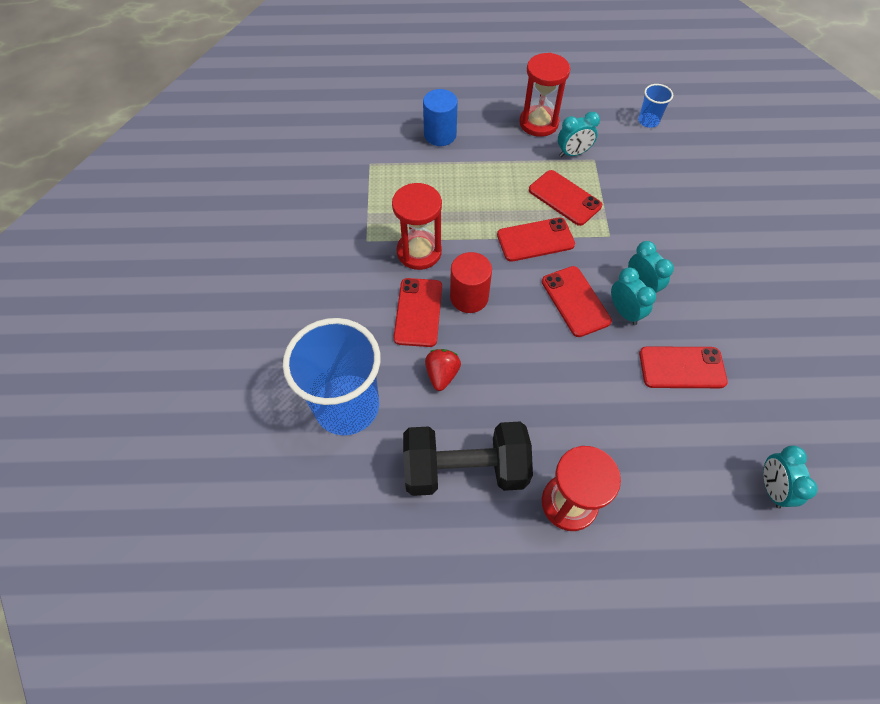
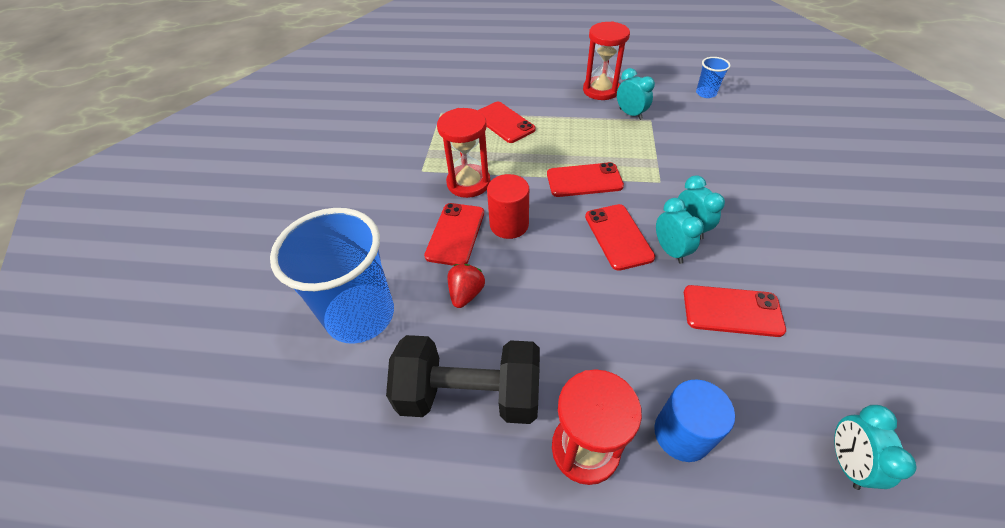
camera: 10 degrees right, 10 degrees down
blue cylinder [423,89,458,146] -> blue cylinder moved to [654,379,735,462]
red phone [529,170,602,226] -> red phone moved to [477,102,536,143]
turquoise clock [558,111,600,157] -> turquoise clock turned 120 degrees counterclockwise [617,68,655,120]

